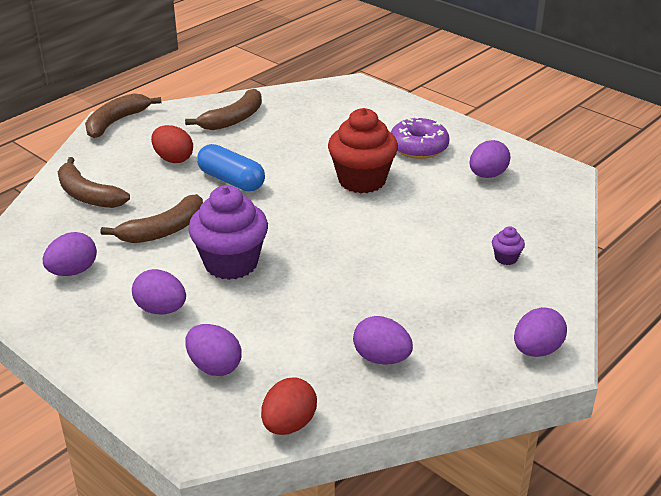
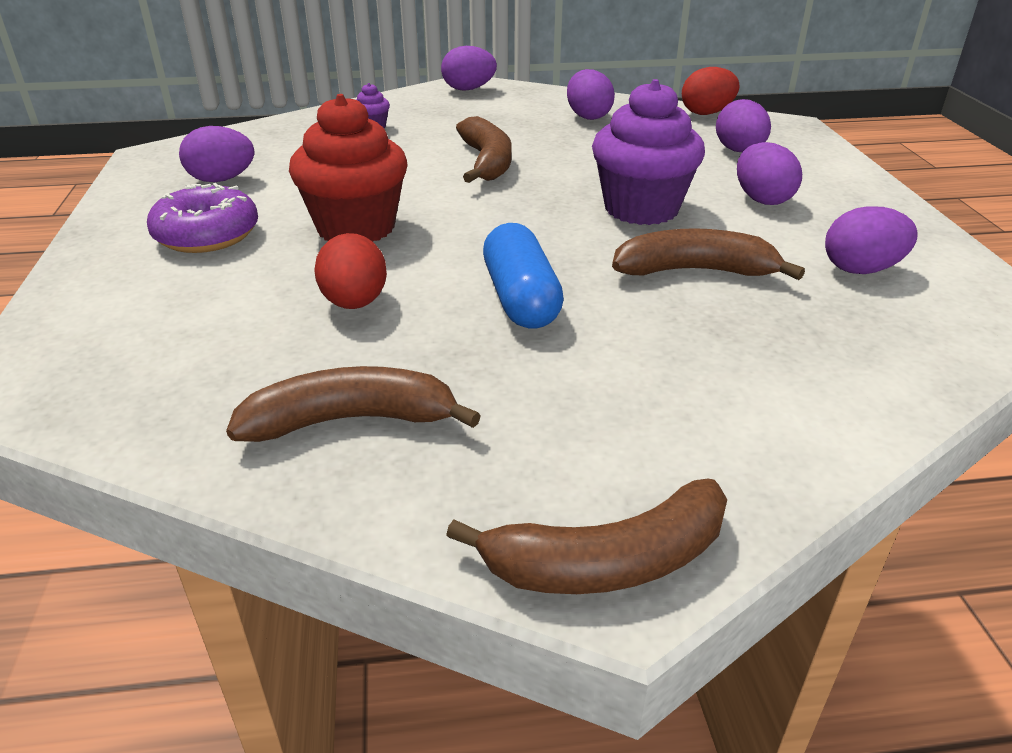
camera: 140 degrees left, 0 degrees up
brown banana [58,157,130,208] -> brown banana moved to [456,116,512,183]
red egg [151,125,193,163] -> red egg moved to [314,233,387,309]

